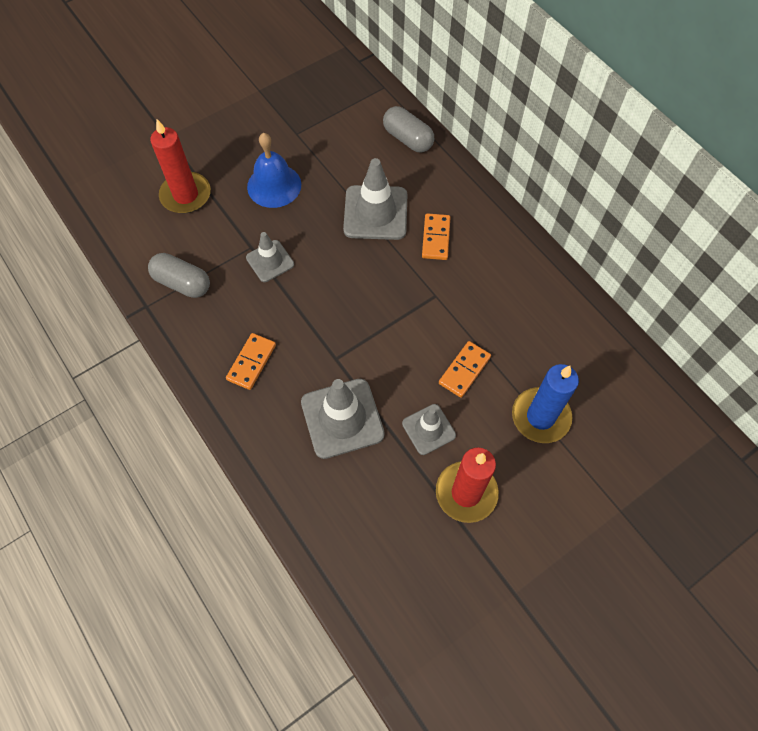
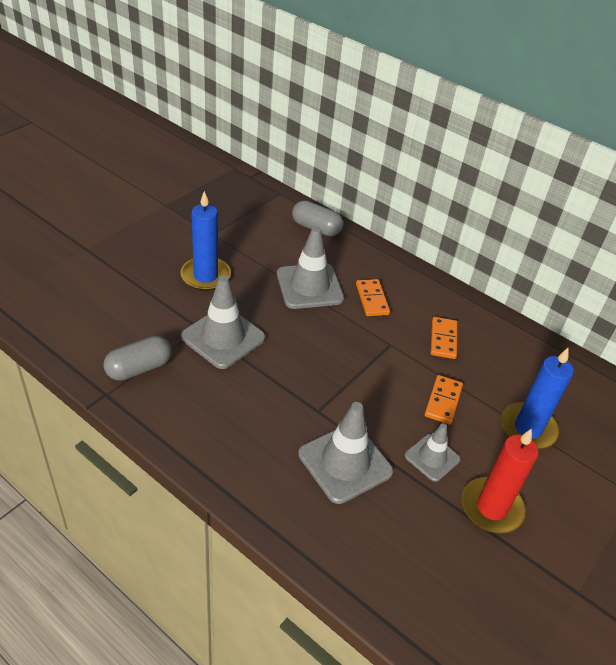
camera: 20 degrees left, 20 degrees down
grey capsule [148,253,210,298] -> grey capsule turned 45 degrees counterclockwise [103,336,172,381]
red candle [150,119,211,213] -> none
orange domino [226,333,276,390] -> orange domino moved to [431,317,457,359]
grey traffic cone [246,232,294,282] -> grey traffic cone [181,275,265,369], size x1.68
blue bell [247,133,301,208] -> blue candle [180,191,231,291]

